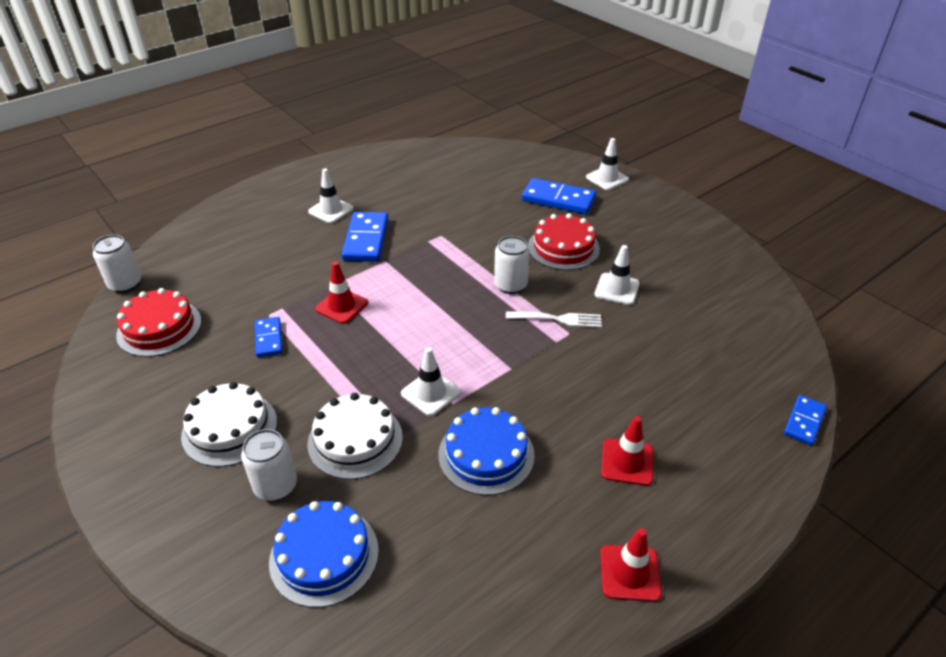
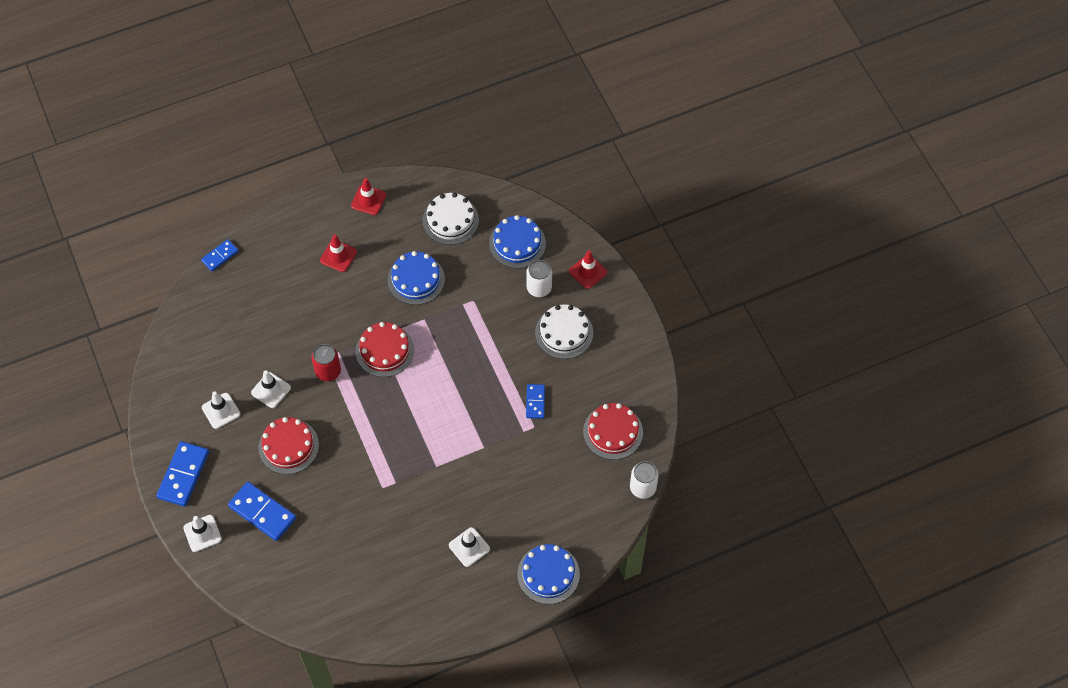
camera: 165 degrees left, 20 degrees up
white cake [308,393,403,480] -> white cake moved to [423,193,479,245]
red traffic cone [315,262,368,324] -> red traffic cone moved to [569,250,607,289]
blue domino [341,212,389,262] -> blue domino moved to [156,441,209,507]
white traffic cone [401,347,461,416] -> white traffic cone moved to [202,391,240,429]
white can [494,236,530,294] -> none
white fork [506,311,602,328] -> red can [312,344,341,381]
none -> red cake [356,322,414,377]
none -> blue cake [517,544,580,604]

